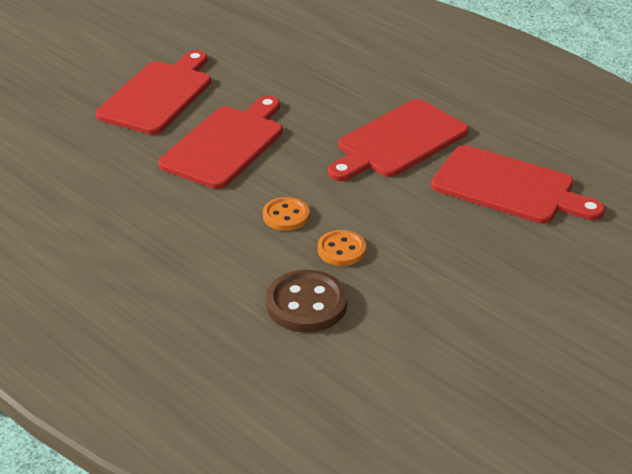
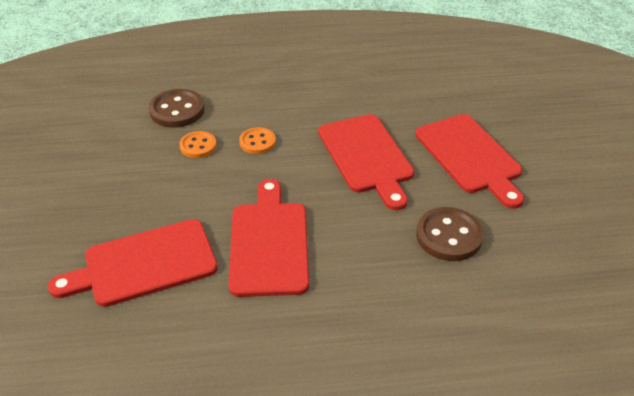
camera: 130 degrees right, 5 degrees up
none -> brown button [416,207,484,261]

